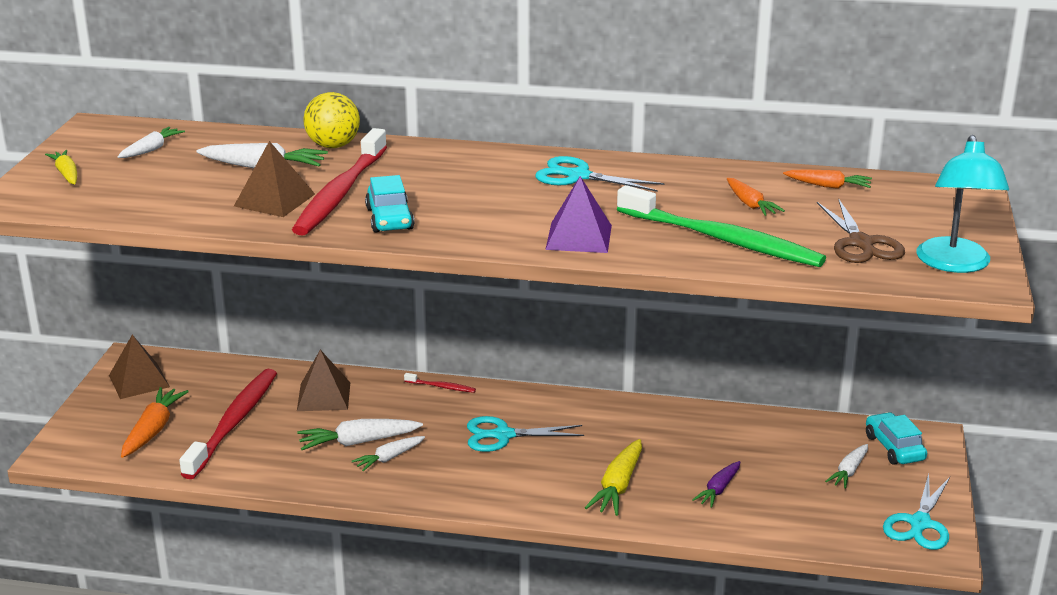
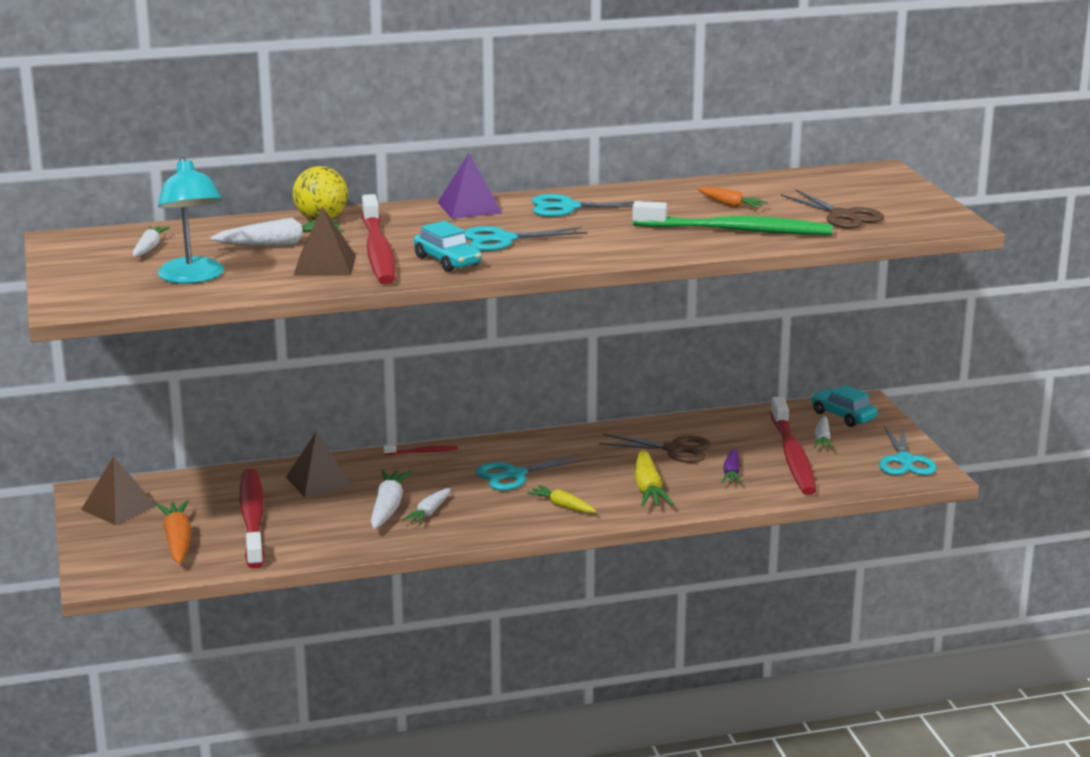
camera: 25 degrees left, 5 degrees down
yellow carrot [45,150,77,184] -> yellow carrot moved to [527,485,597,513]
white carrot [297,419,423,450] -> white carrot turned 135 degrees clockwise [371,469,412,529]
purple pyramid [545,176,612,253] -> purple pyramid moved to [438,153,502,219]
orange carrot [783,170,872,189] -> none
turquoise lamp [916,135,1009,273] -> turquoise lamp moved to [158,157,224,284]
none -> turquoise scissors [464,226,587,251]
none -> brown scissors [599,434,711,463]
none -> red toothbrush [770,397,817,495]

